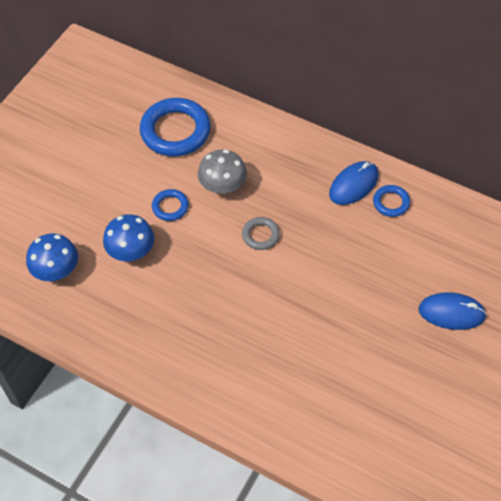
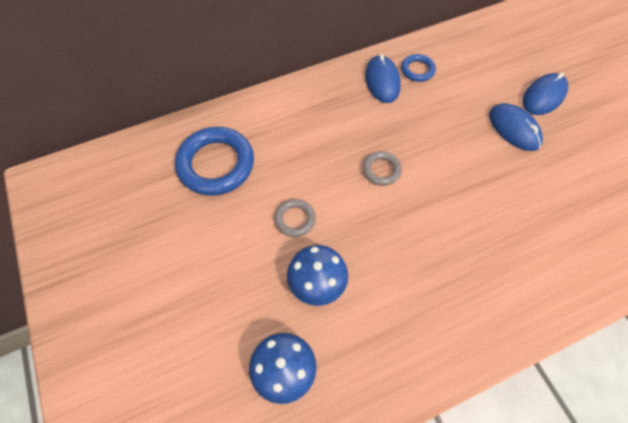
camera: 55 degrees left, 5 degrees up
blue ring [152,189,189,221] -> grey ring [274,199,315,237]
grey mushroom [198,149,247,194] -> none
none -> blue mouse [489,103,543,151]

